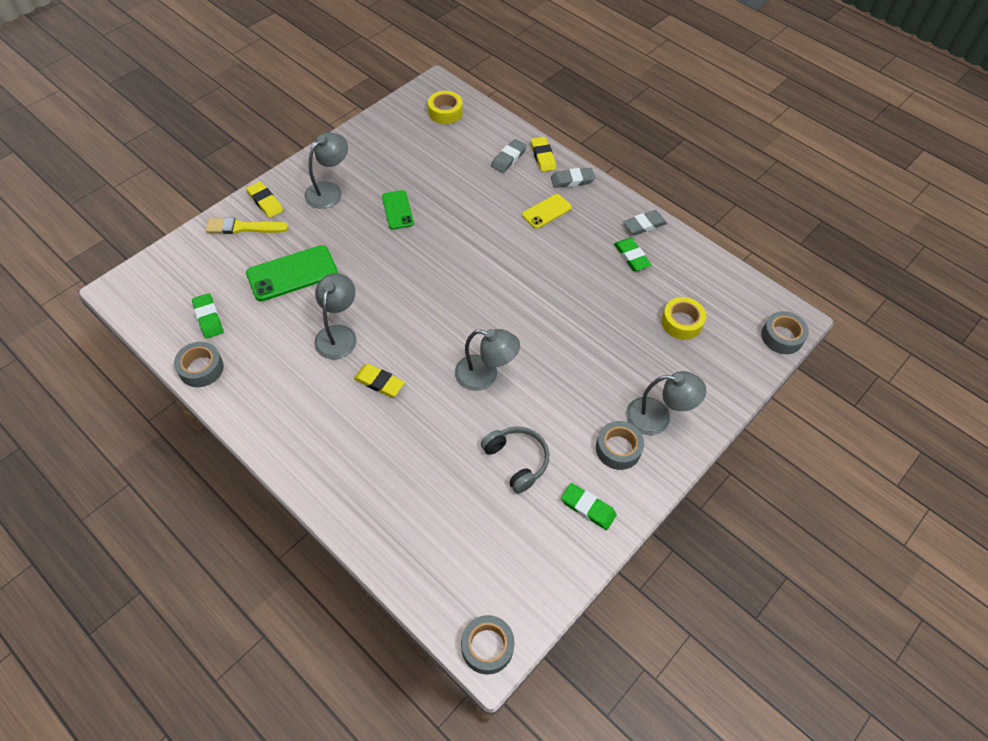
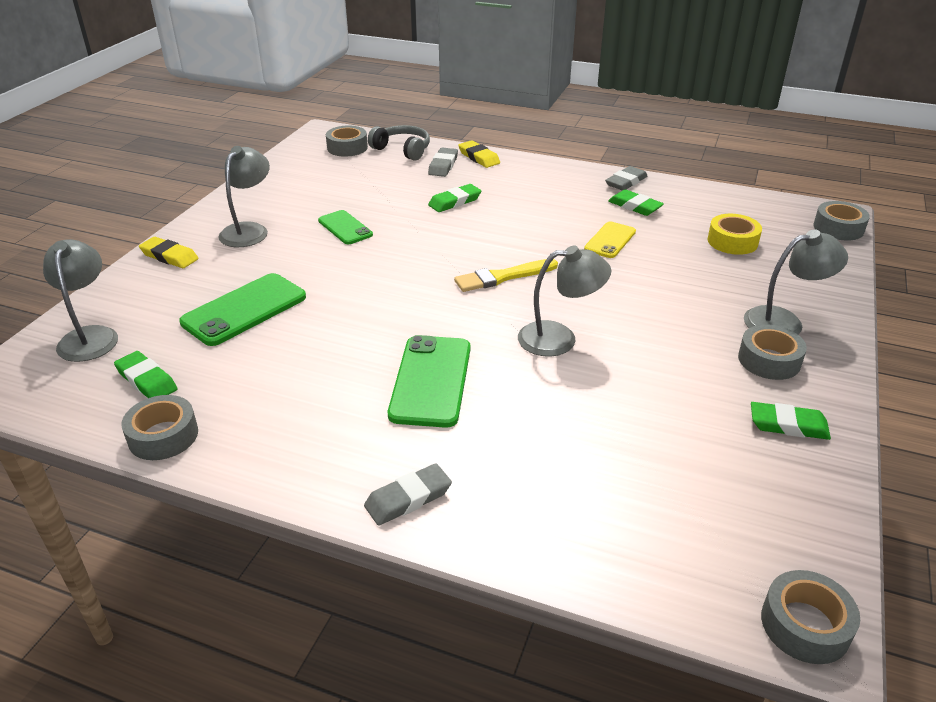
camera: 20 degrees left, 20 degrees down
yellow brush [206,217,289,234] -> yellow brush moved to [454,259,558,292]
grey lamp [314,273,357,359] -> grey lamp moved to [43,239,118,362]
yellow eraser [354,364,405,397] -> green phone [388,335,470,428]
yellow tape [428,91,463,124] -> grey tape [326,126,368,157]
grey headphones [481,427,549,493] -> grey headphones moved to [368,125,430,161]
yellow phone [522,194,572,229] -> yellow phone moved to [584,222,636,258]
grey eraser [551,168,595,188] -> grey eraser moved to [364,463,452,526]
none -> green eraser [428,184,481,212]

